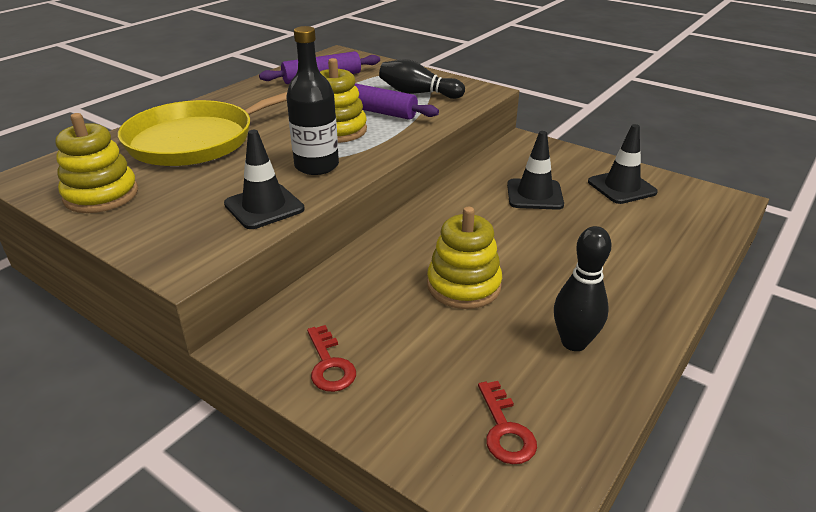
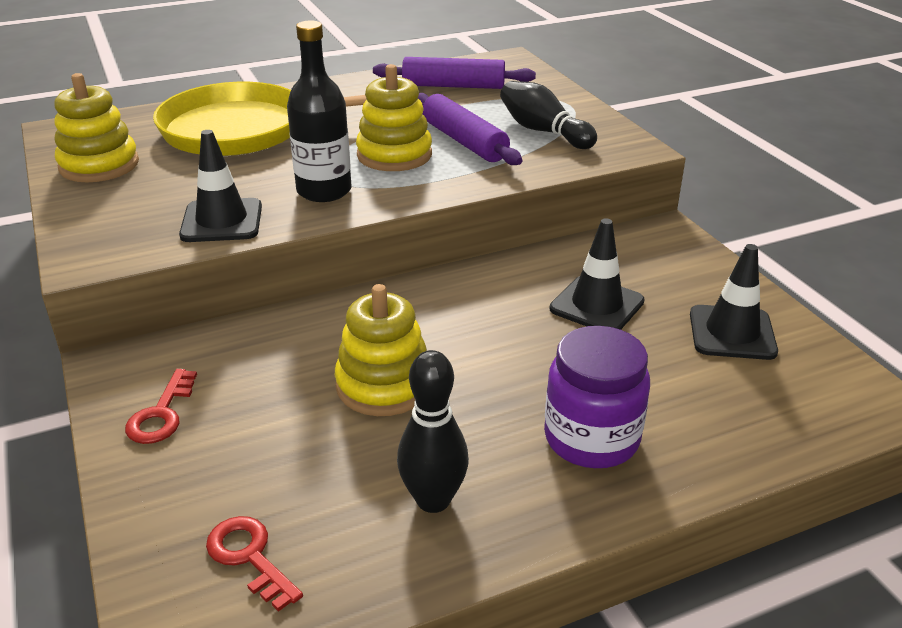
camera: 30 degrees right, 0 degrees up
red key [478,381,537,464] -> red key turned 120 degrees clockwise [206,516,303,612]
none -> purple jar [544,326,650,468]

